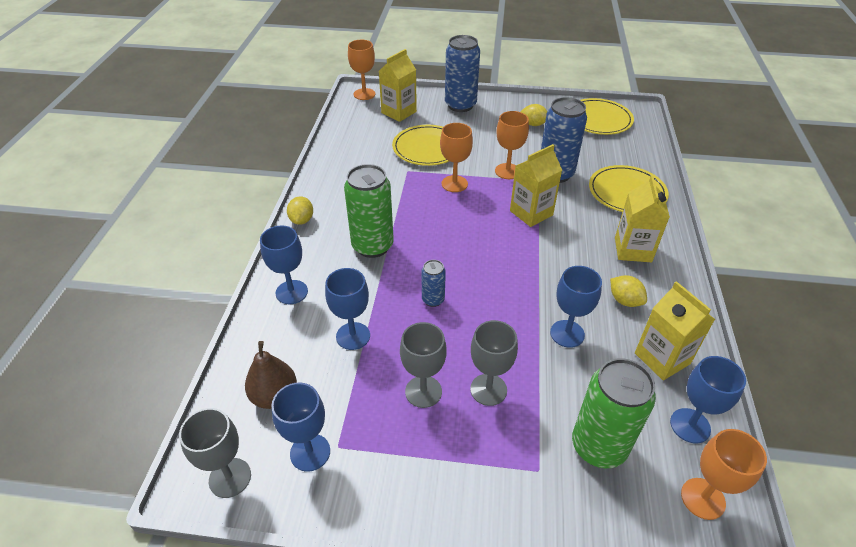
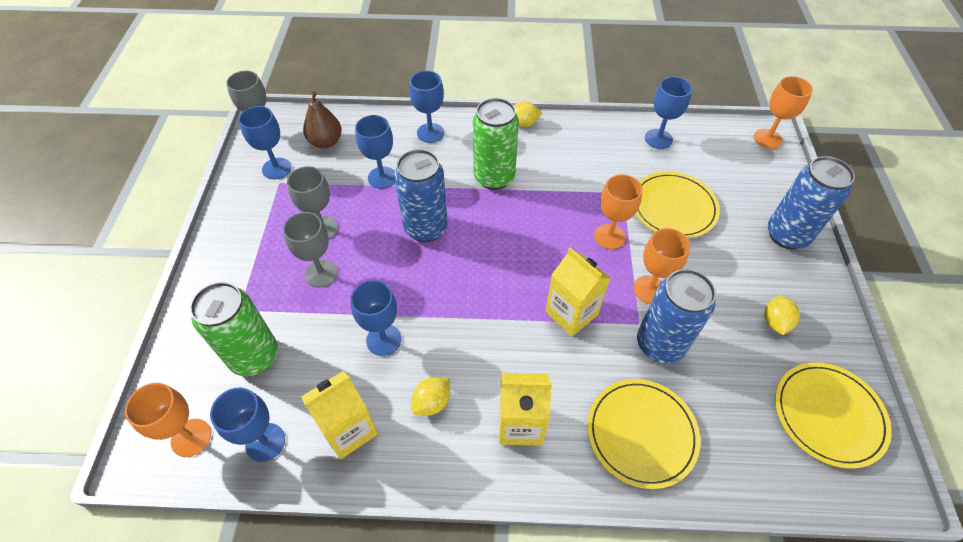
camera: 85 degrees right, 10 degrees up
yellow carton [379,49,417,122] -> none
blue can [421,260,446,307] -> blue can [394,149,448,242], size x2.00
none -> blue goblet [645,76,692,149]

